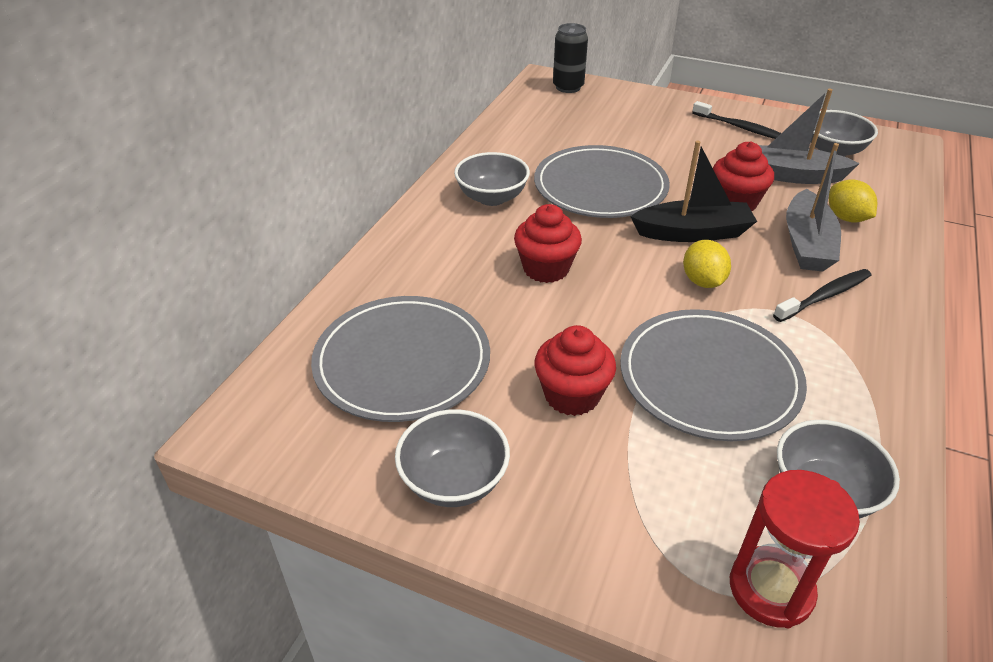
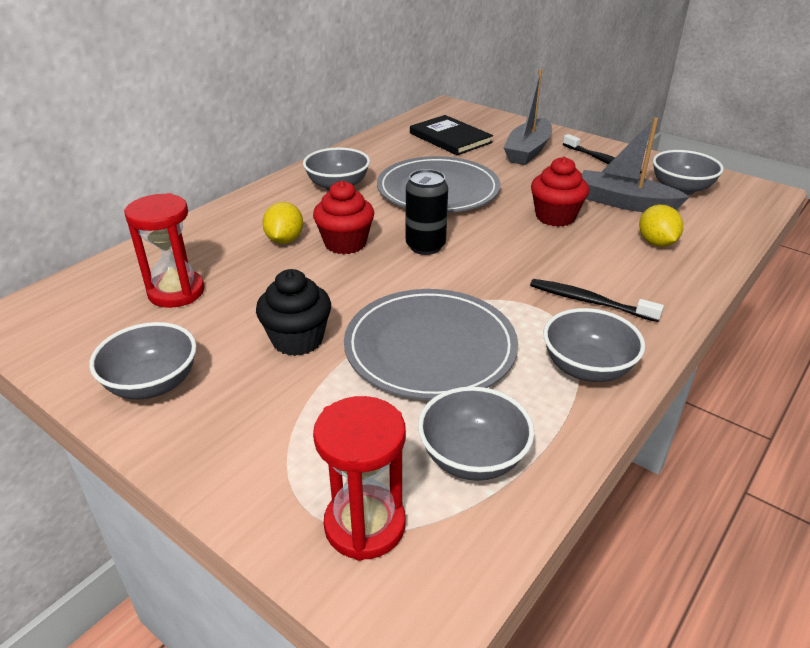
camera: 15 degrees right, 5 degrees down
grey plate [311,296,490,422] -> red hourglass [124,193,204,308]
red cupcake [534,325,616,416] -> black cupcake [256,269,331,356]
black can [553,23,588,93] -> black can moved to [406,169,448,255]
black boat [630,140,757,242] -> none
yellow lemon [683,240,731,288] -> yellow lemon moved to [262,202,303,244]
black toothbrush [773,269,871,322] -> black toothbrush turned 135 degrees counterclockwise [530,279,664,322]
grey boat [786,143,841,272] -> grey boat moved to [503,69,552,165]
none -> black book [410,115,493,155]
none -> grey bowl [543,308,645,382]

